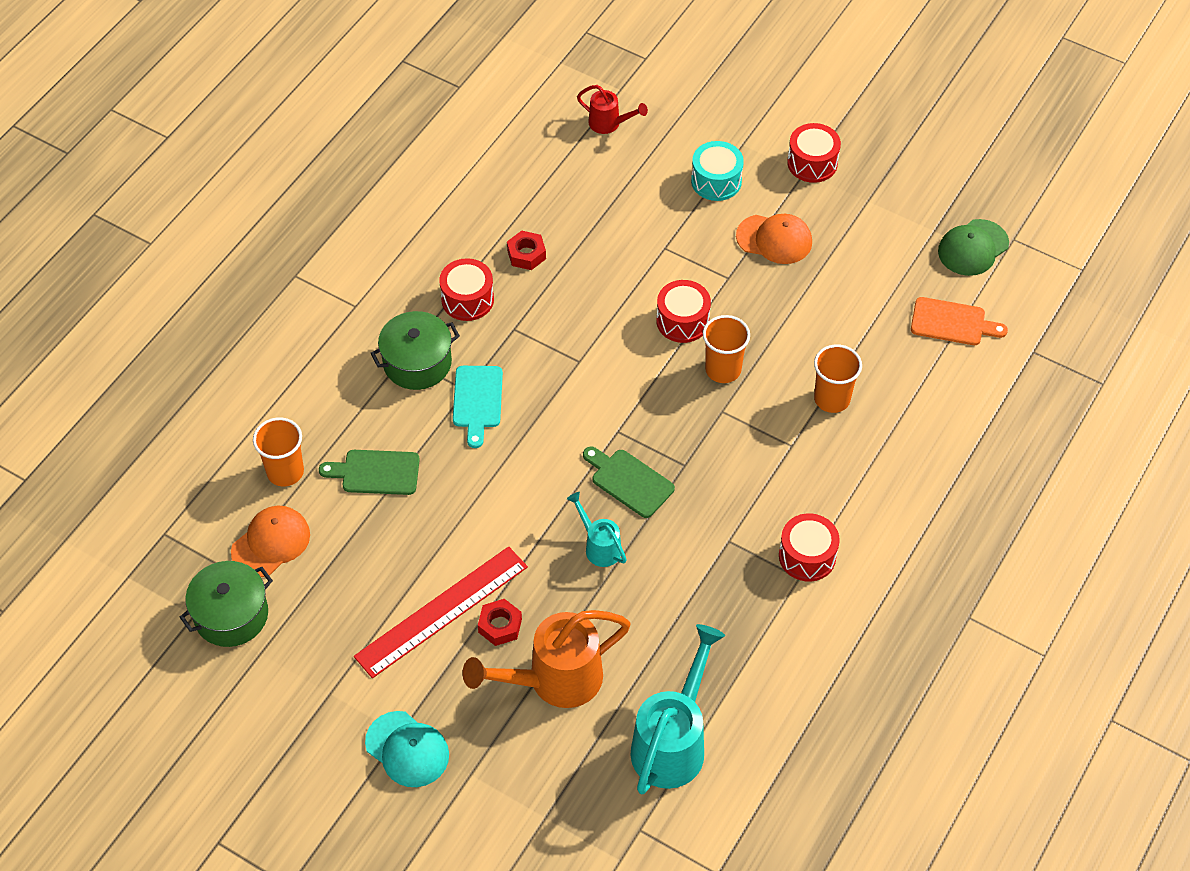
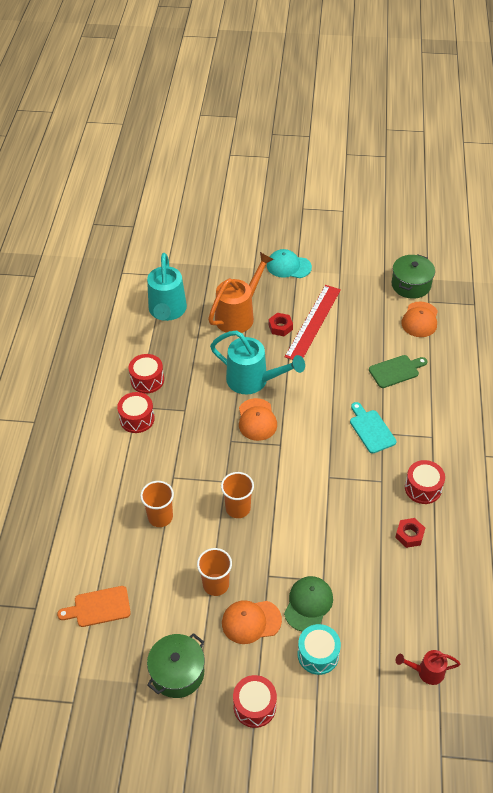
camera: 155 degrees right, 5 degrees down
orange cup [253,417,304,486] -> orange cup moved to [197,548,232,596]
green pot [371,311,460,390] -> green pot moved to [147,633,205,698]
turquoise watering can [567,492,627,567] -> turquoise watering can [210,330,305,394], size x1.94
green cutting board [583,446,675,518] -> orange cap [239,398,277,441]
red drum [656,280,711,343] -> red drum moved to [128,354,164,394]
green cap [938,219,1009,276] -> green cap moved to [284,576,333,632]

